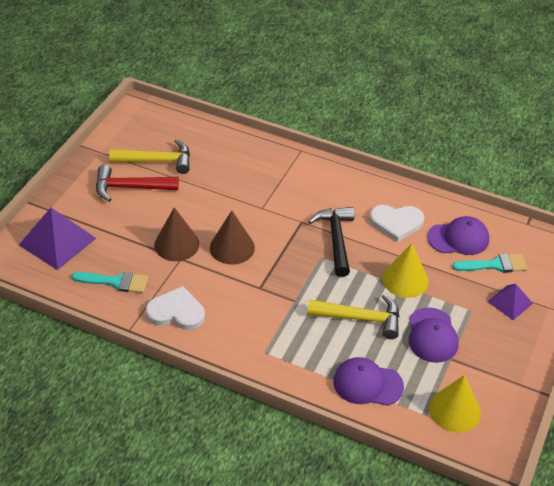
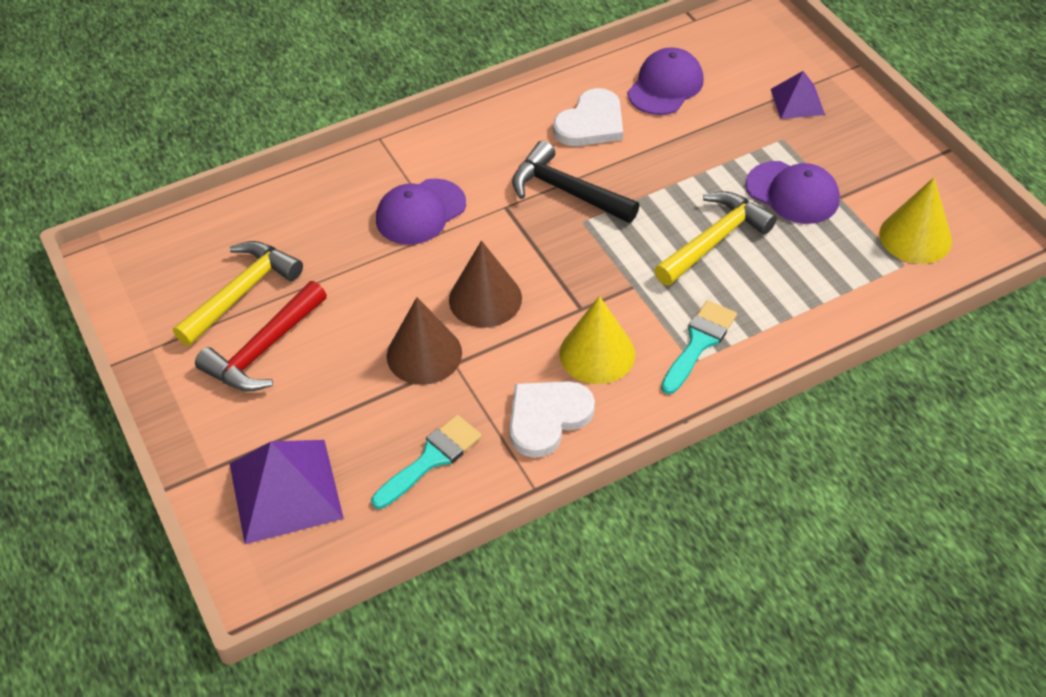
camera: 50 degrees left, 5 degrees up
purple cap [333,357,404,406] -> purple cap moved to [376,179,466,245]
yellow cone [382,243,429,298] -> yellow cone moved to [559,296,635,384]
turquoise brush [452,253,528,273] -> turquoise brush moved to [661,300,737,394]

